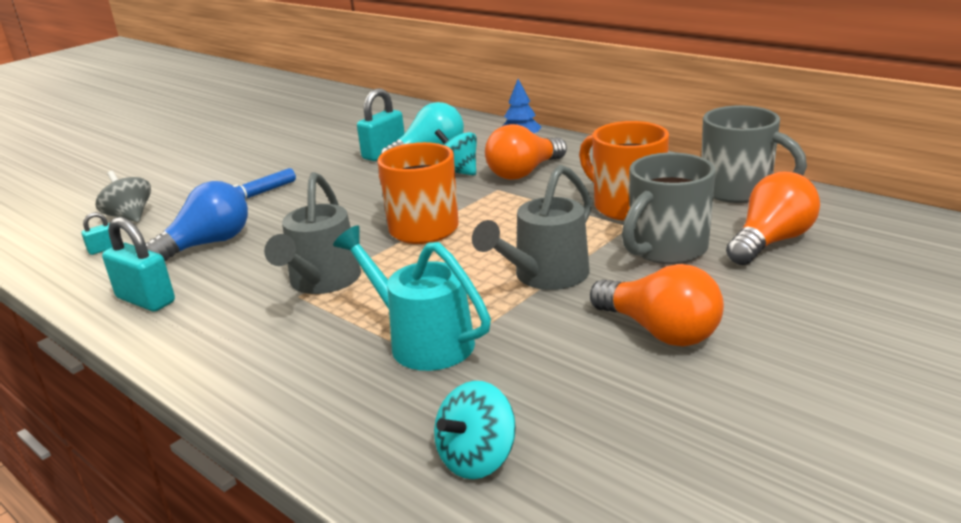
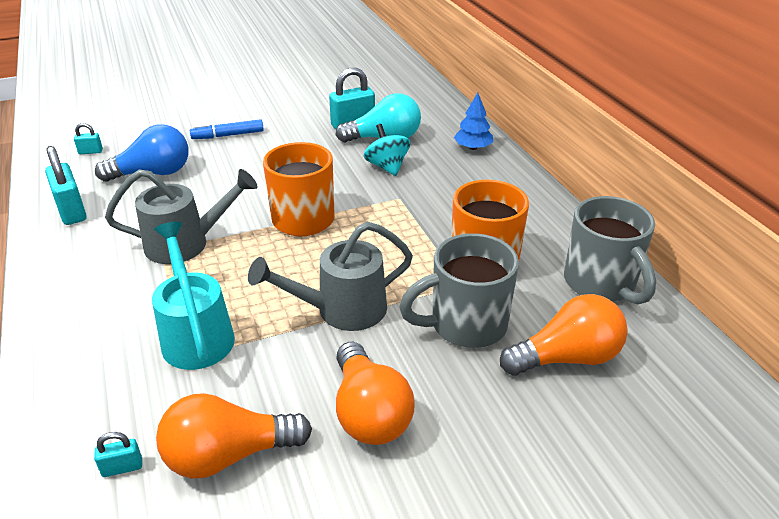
camera: 25 degrees right, 10 degrees up
grey spinning top [96,171,151,222] -> none
grey watering can [264,172,361,294] -> grey watering can turned 135 degrees counterclockwise [105,169,258,264]
turquoise spinning top [434,381,516,479] -> turquoise padlock [94,432,142,477]
orange light bulb [485,124,567,180] -> orange light bulb moved to [156,393,312,479]

